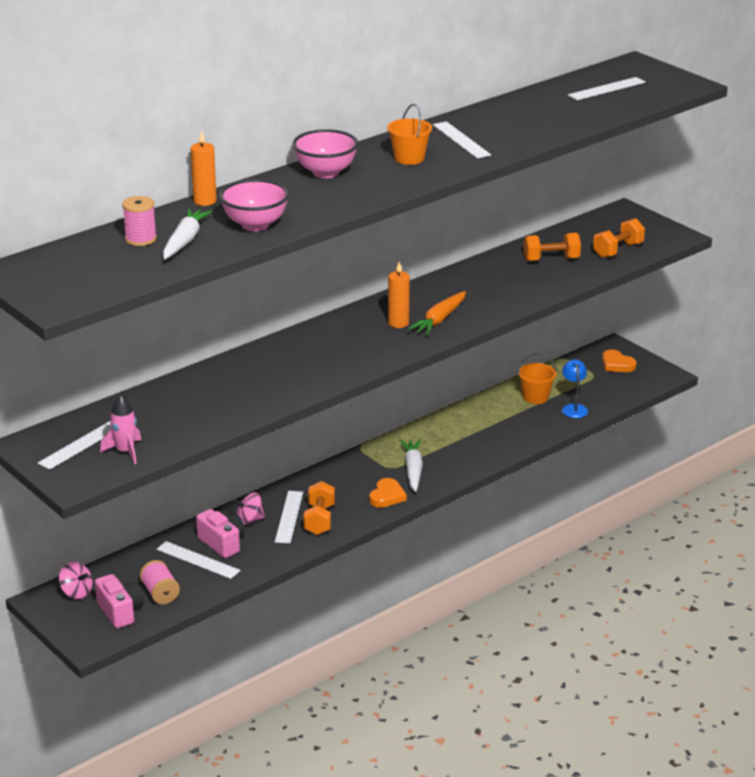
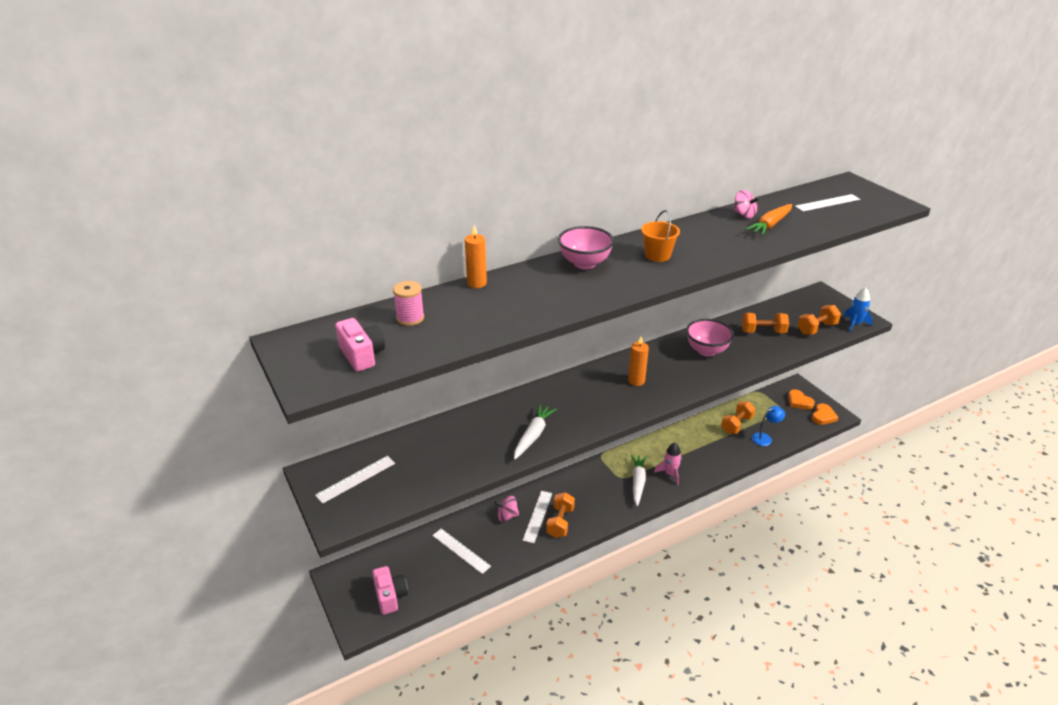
camera: 10 degrees right, 5 degrees up
pink spinning top [59,562,93,599] -> pink spinning top moved to [733,190,760,218]
pink rocket [100,394,141,464] -> pink rocket moved to [654,443,682,485]
pink spool [140,560,180,604] -> none
white carrot [163,208,212,259] -> white carrot moved to [514,404,557,460]
pink camera [196,509,245,558] -> pink camera moved to [335,318,385,372]
pink bowl [220,179,289,231] -> pink bowl moved to [686,319,734,356]
orange heart [369,478,406,508] -> orange heart moved to [812,403,839,425]
orange carrot [408,291,466,335] -> orange carrot moved to [746,204,792,235]
white ruler [433,121,491,158] -> none
orange bucket [518,353,557,404] -> orange dumbbell [721,401,755,434]
blue lamp [562,359,588,418] -> blue lamp turned 60 degrees clockwise [752,406,785,446]
none -> blue rocket [843,287,873,332]

